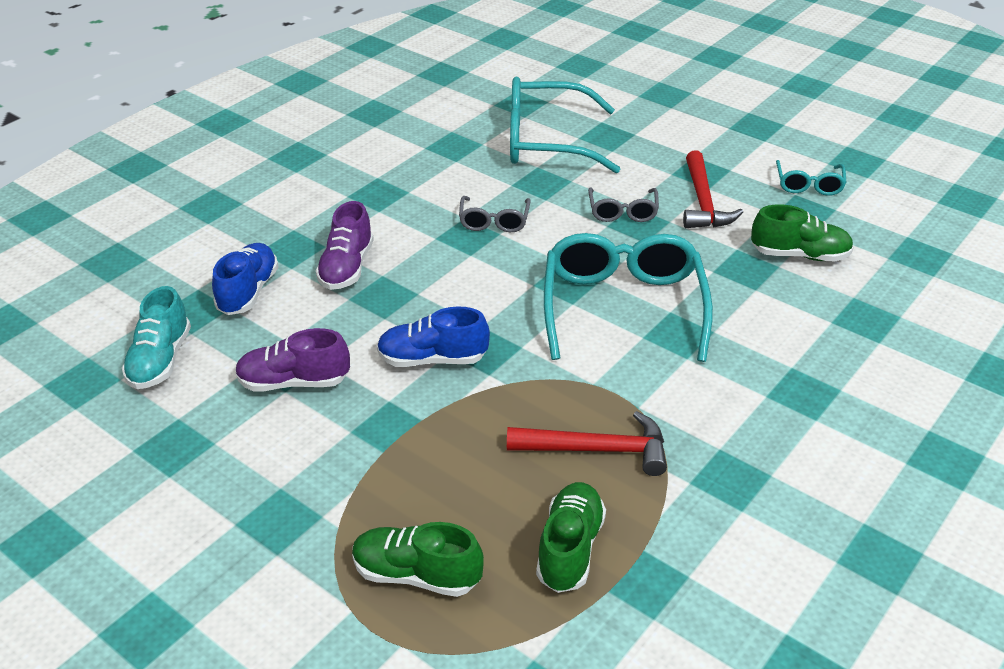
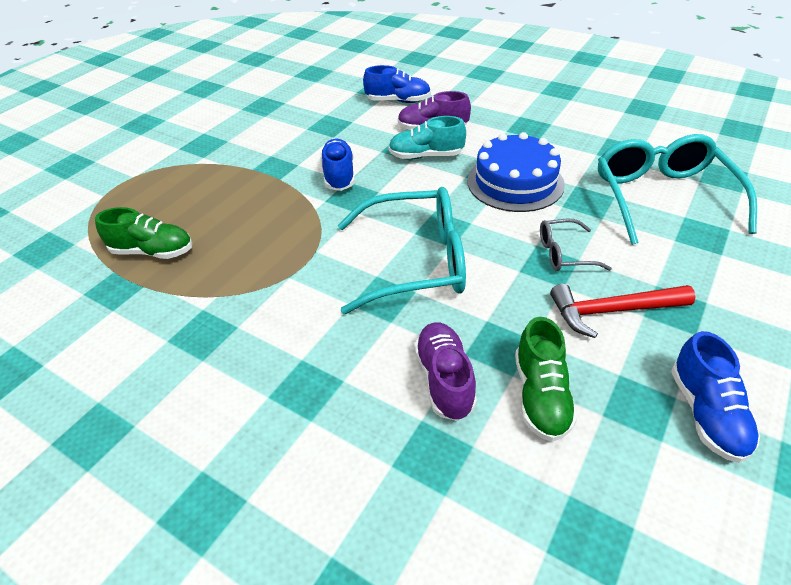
camera: 85 degrees right, 5 degrees up
turquoise shoe [122,286,191,389] -> turquoise shoe moved to [388,116,466,159]
purple shoe [235,328,350,391] -> purple shoe moved to [414,322,477,421]
green shoe [352,522,484,597] -> none
grey glasses [459,196,531,232] -> blue cake [467,132,565,212]
red hammer [507,411,667,476] -> none
turquoise glasses [776,160,847,196] -> blue shoe [671,331,760,463]

